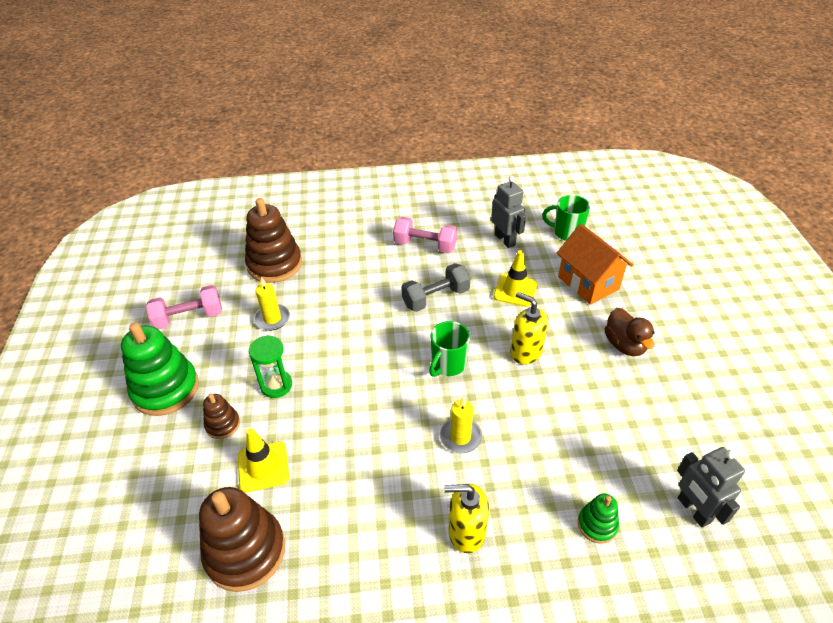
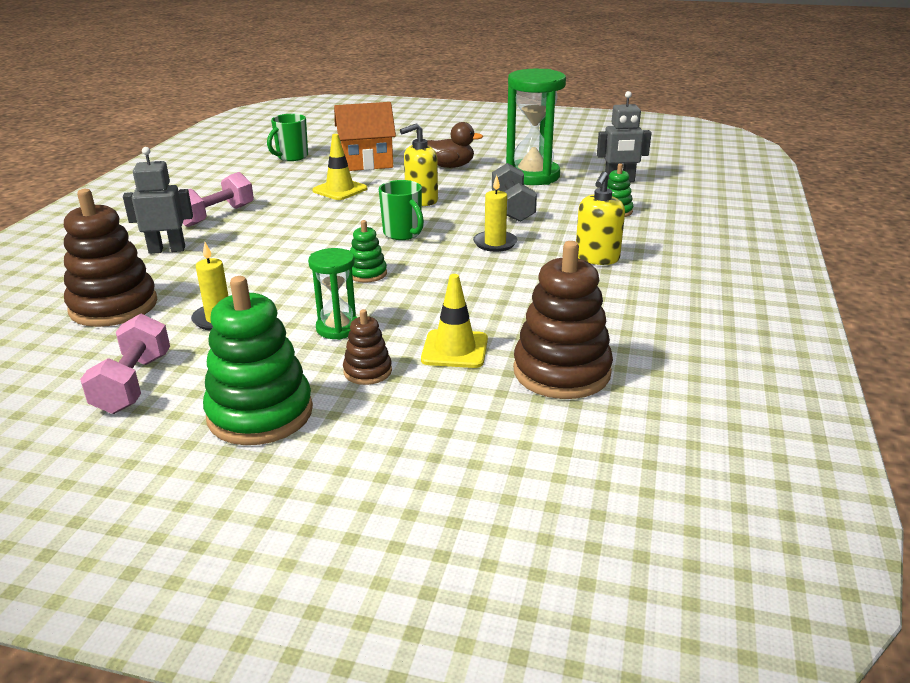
camera: 70 degrees left, 15 degrees down
grey dumbbell [401,263,470,312] -> grey dumbbell moved to [492,163,537,222]
grey robot [491,176,526,248] -> grey robot moved to [123,147,193,254]
none -> green stacking toy [350,220,387,283]
none -> green hourglass [506,69,566,185]

